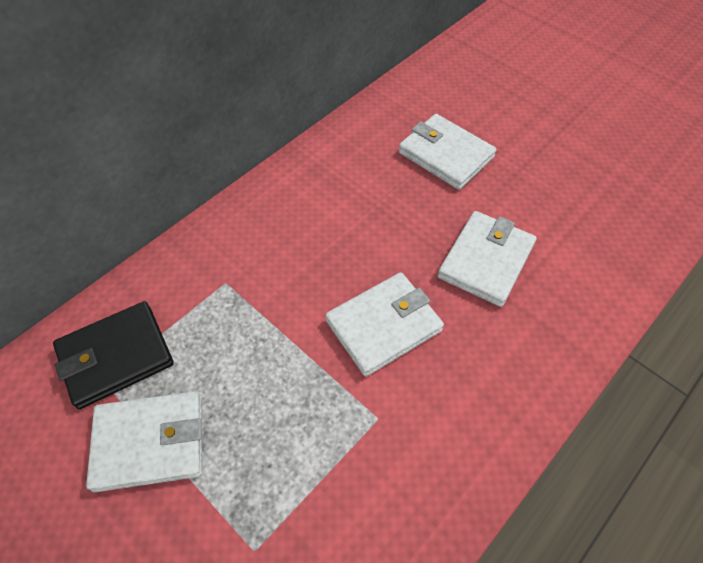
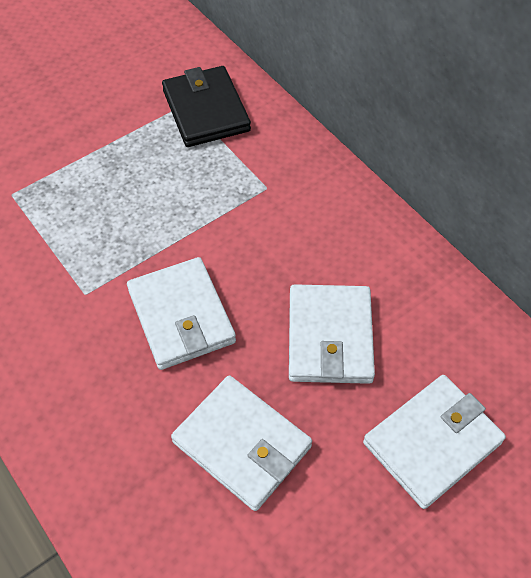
camera: 100 degrees right, 0 degrees up
white wallet [86,391,202,492] -> white wallet moved to [289,284,375,384]

